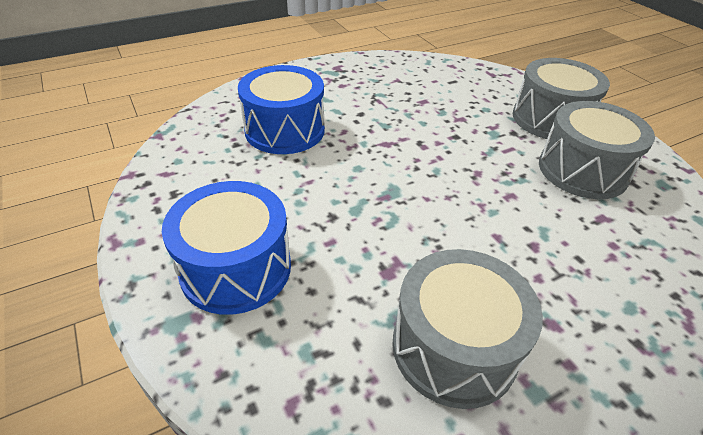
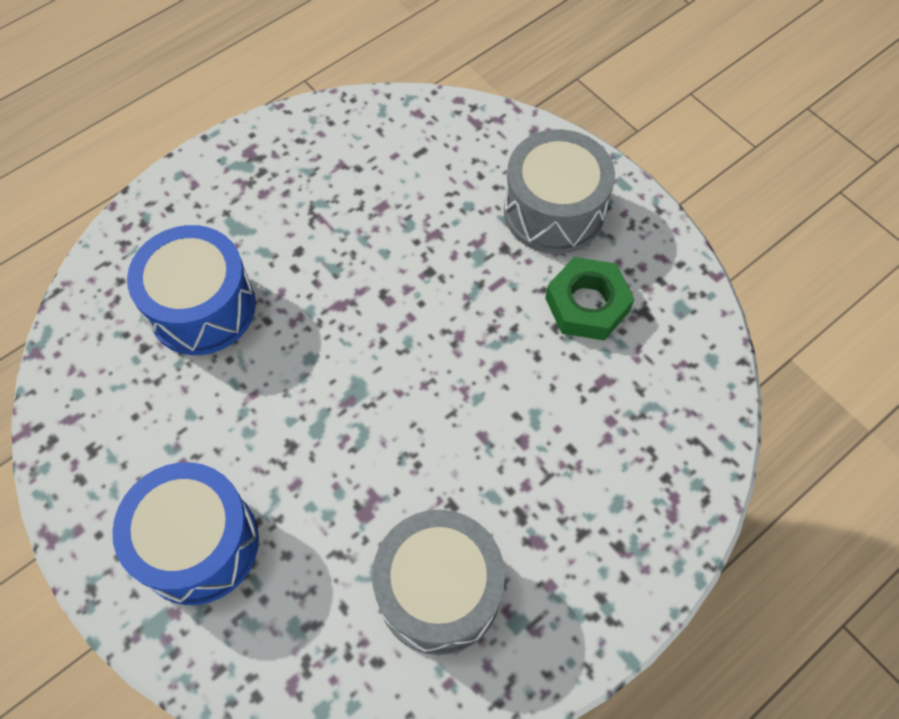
camera: 10 degrees left, 20 degrees up
grey drum [539,101,655,199] -> green nut [545,257,634,341]

